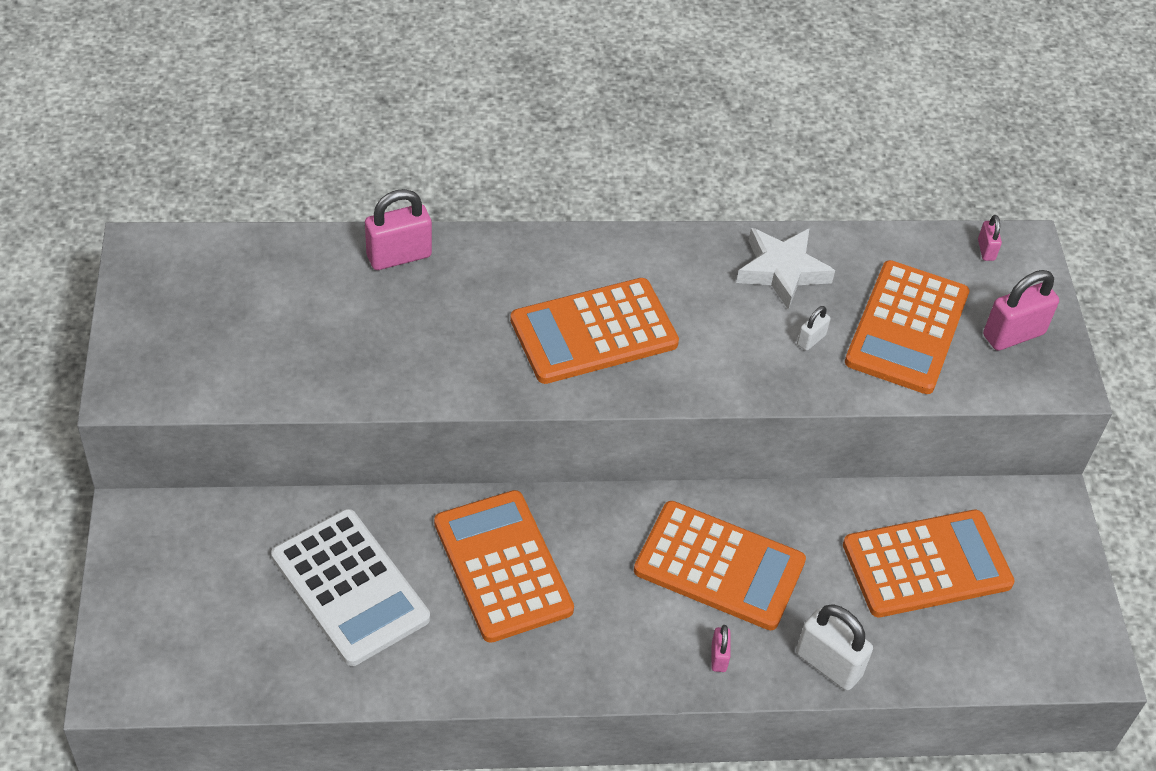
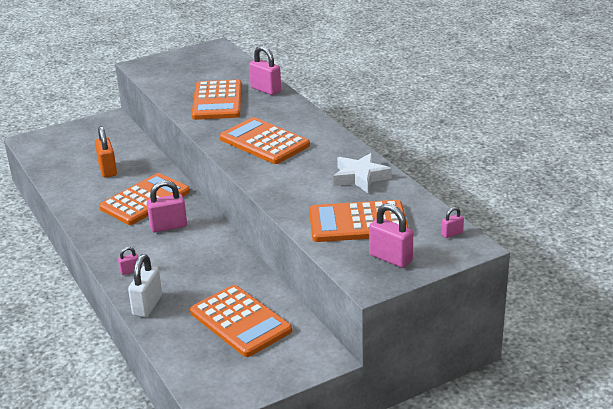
camera: 70 degrees right, 20 degrees down
white calculator [271,509,430,666] -> orange padlock [95,126,117,178]
orange calculator [634,501,806,630] -> orange calculator moved to [192,80,242,120]
white padlock [797,306,831,351] -> none
none -> pink padlock [147,181,187,232]

